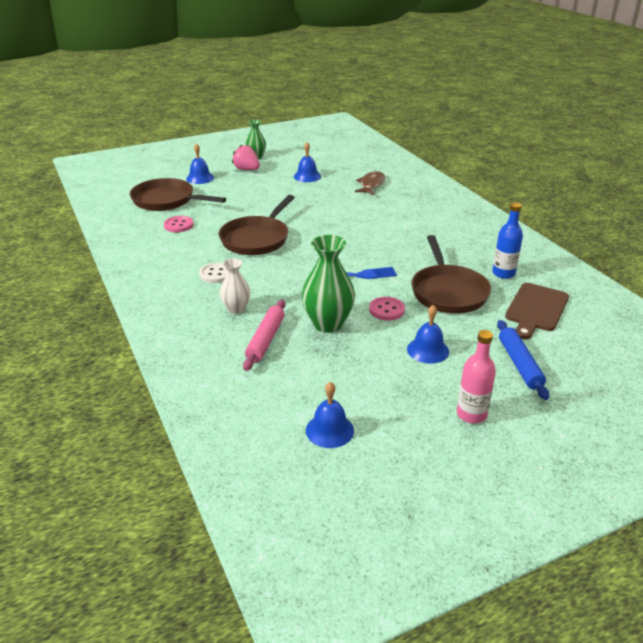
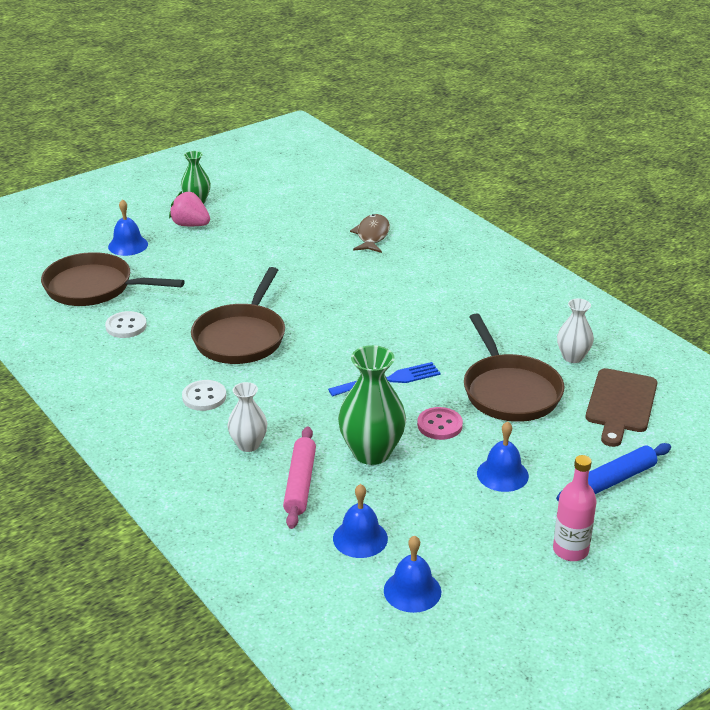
camera: 10 degrees left, 0 degrees up
pink button [164,216,194,232] -> white button [105,311,147,338]
blue bell [294,142,321,182] -> blue bell moved to [333,484,388,558]
blue bottle [492,202,523,279] -> white vase [557,298,594,363]
blue rolling pin [497,320,549,400] -> blue rolling pin turned 75 degrees clockwise [556,443,671,502]

